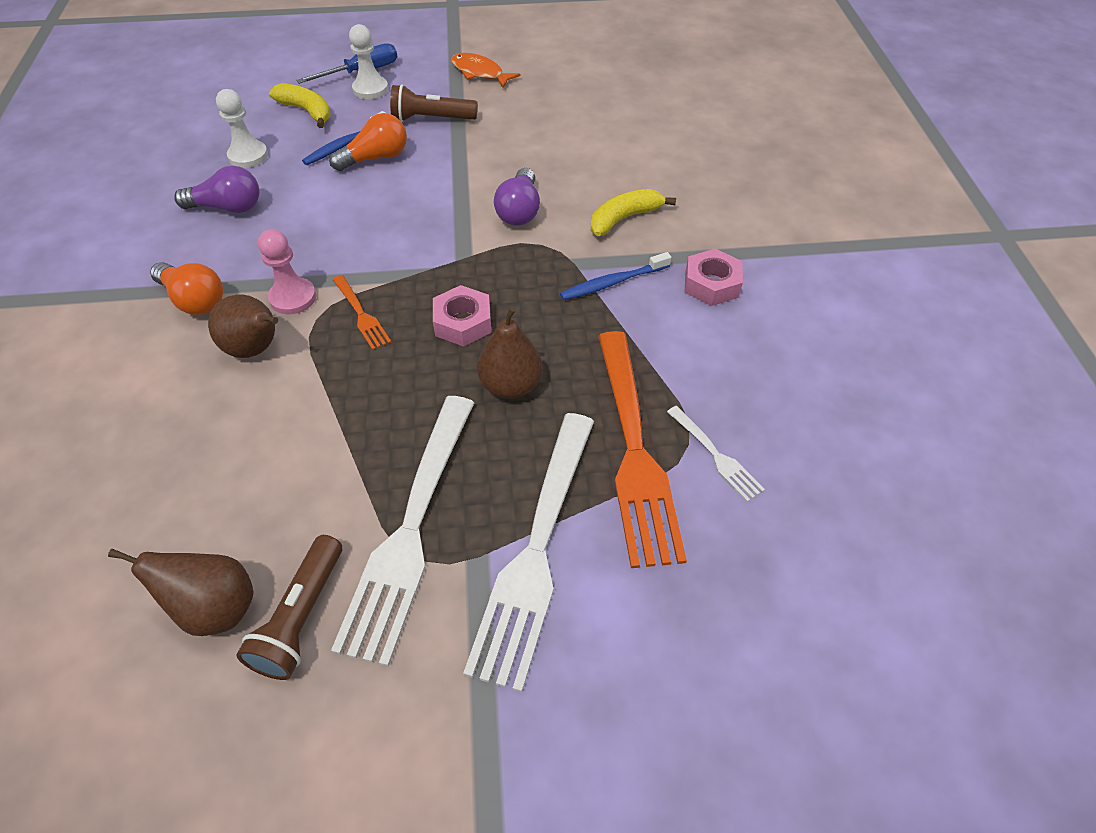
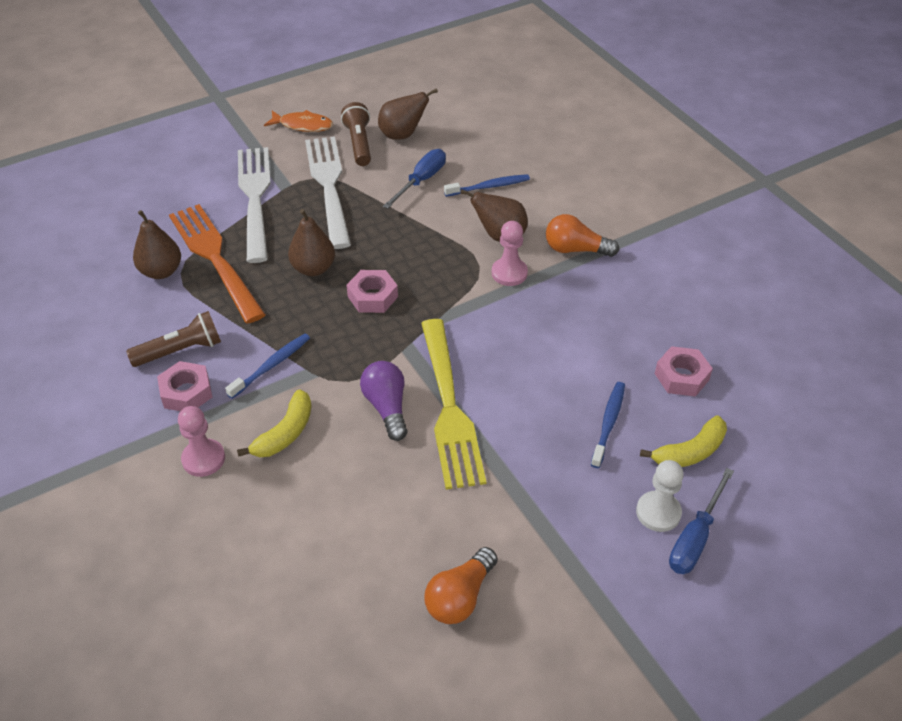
camera: 155 degrees right, 5 degrees down
purple light bulb [174,166,259,213] -> none
white pawn [216,89,268,168] -> pink nut [655,346,713,397]
yellow banana [269,83,331,128] -> yellow banana turned 45 degrees counterclockwise [640,415,727,467]
orange light bulb [329,113,407,171] -> orange light bulb moved to [424,547,497,624]
orange fork [333,275,391,350] -> none
brown flashlight [390,84,477,122] -> brown flashlight moved to [126,311,221,367]
orange fish [451,53,521,88] -> orange fish moved to [264,110,333,132]
white fork [667,406,765,502] -> brown pear [133,210,181,279]
none -> pink pawn [178,406,225,477]
none -> blue screwdriver [383,149,446,209]
none -> yellow fork [421,319,486,490]
none -> blue toothbrush [444,174,530,197]

